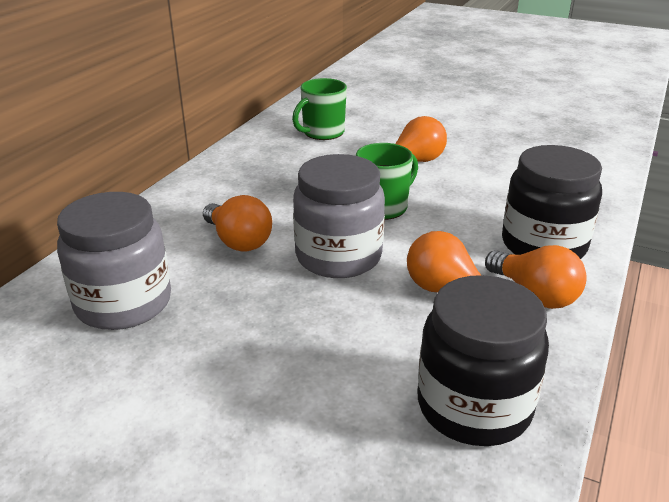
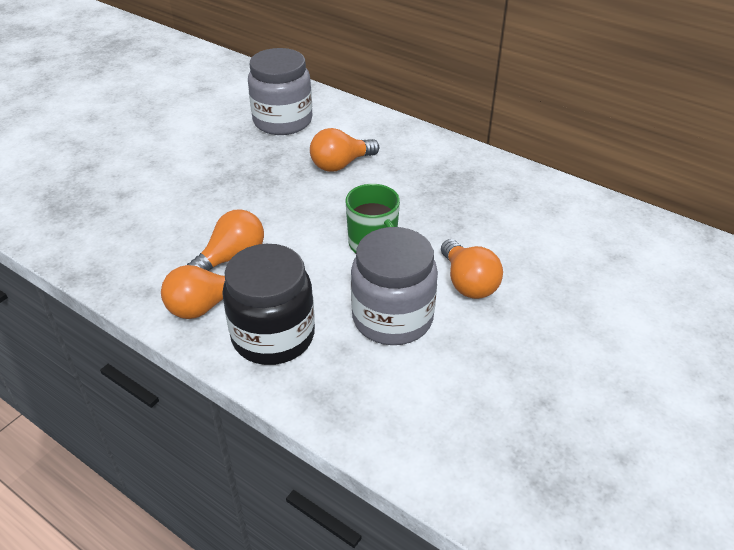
camera: 100 degrees right, 10 degrees up
green mug [292,78,347,140] -> none
grey jar [293,154,385,278] -> grey jar moved to [351,227,438,345]
black jar [417,275,549,446] -> none

